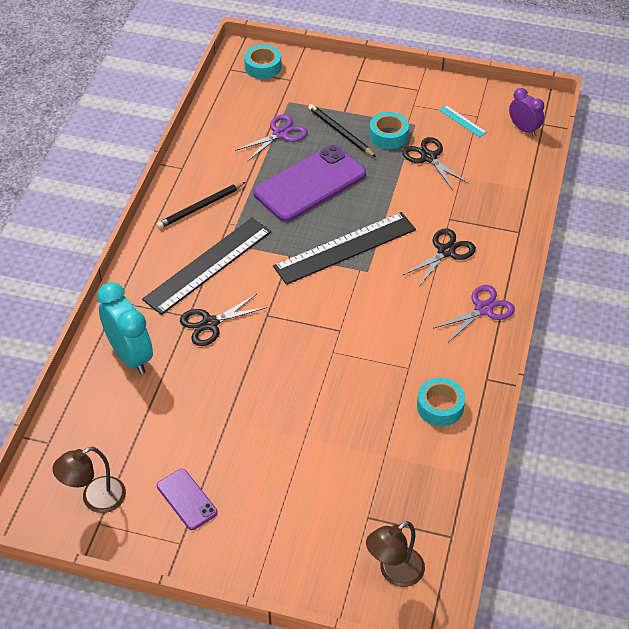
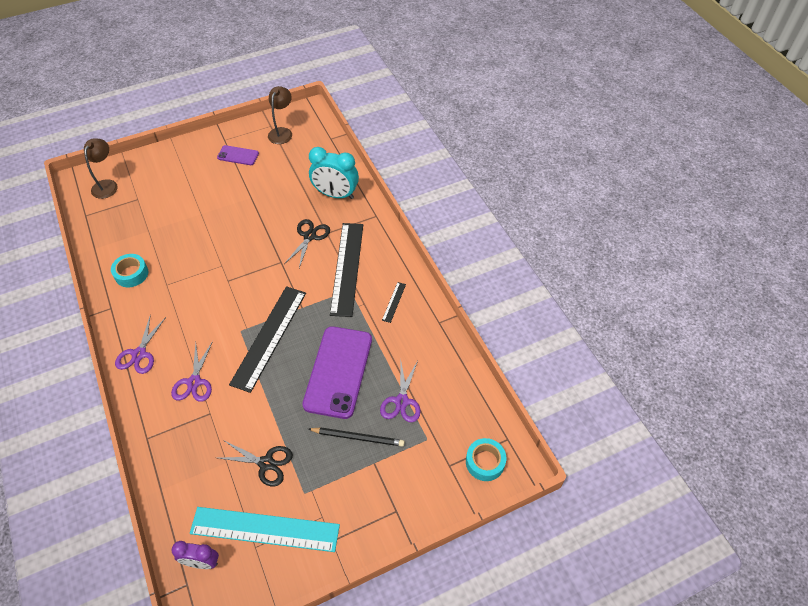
camera: 140 degrees right, 5 degrees up
black pencil [156,182,246,229] -> black ruler [382,282,406,323]
turquoise tape [369,112,409,149] -> none
black scissors [403,228,476,287] -> purple scissors [171,341,213,402]
turquoise ruler [439,105,487,137] -> turquoise ruler [190,507,340,552], size x2.44

